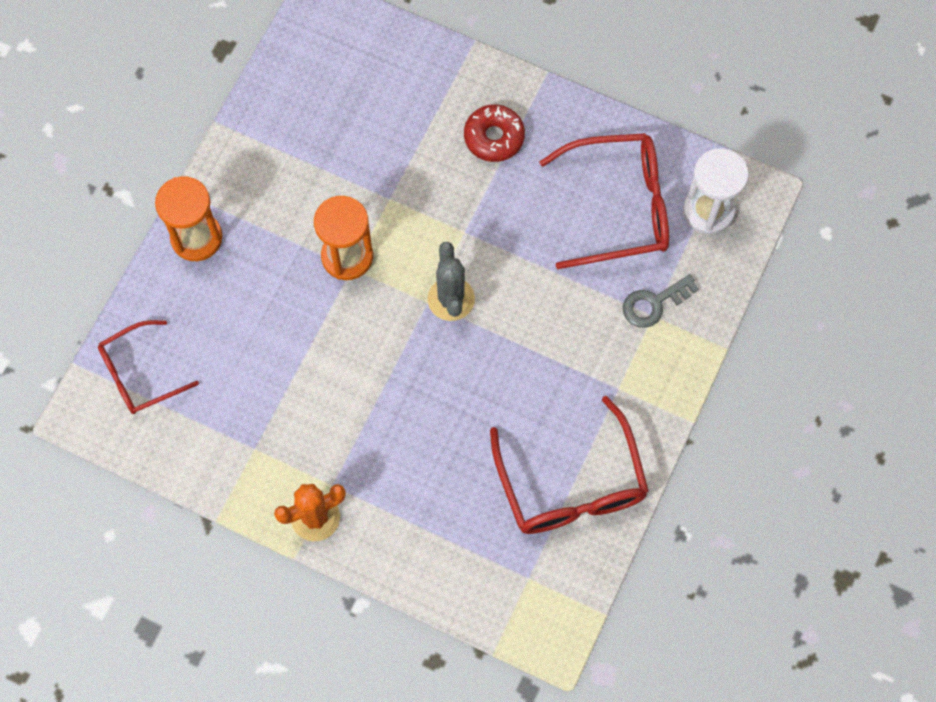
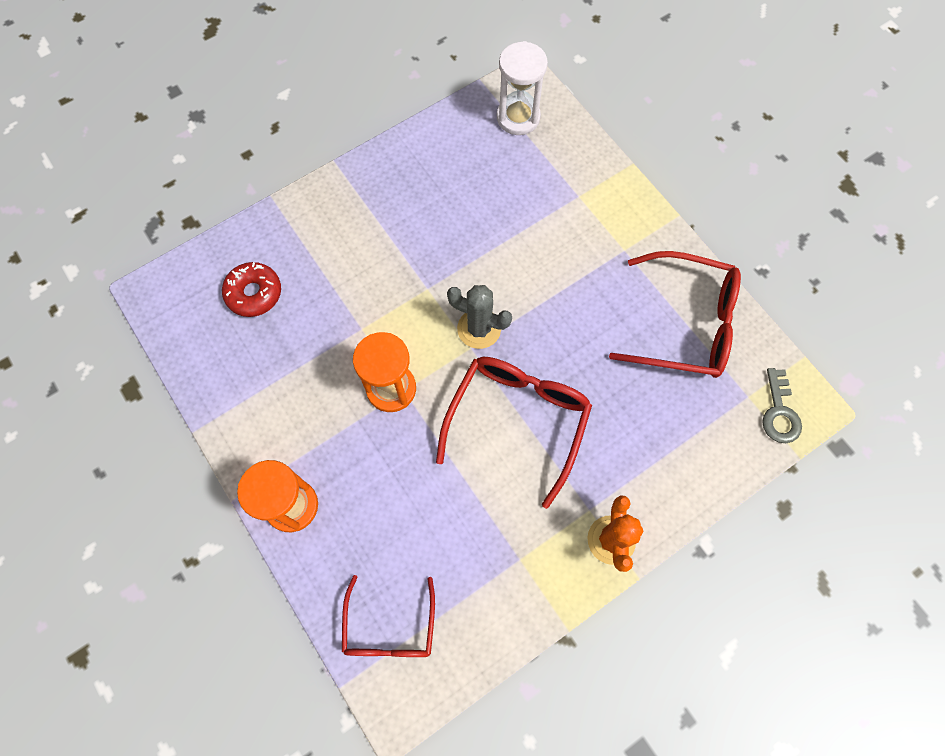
camera: 60 degrees left, 0 degrees up
red donut [464,104,525,162] -> red donut moved to [222,262,281,317]
red glasses [539,133,669,269] -> red glasses moved to [436,357,592,509]
grey key [623,274,699,328] -> grey key moved to [762,368,802,443]

